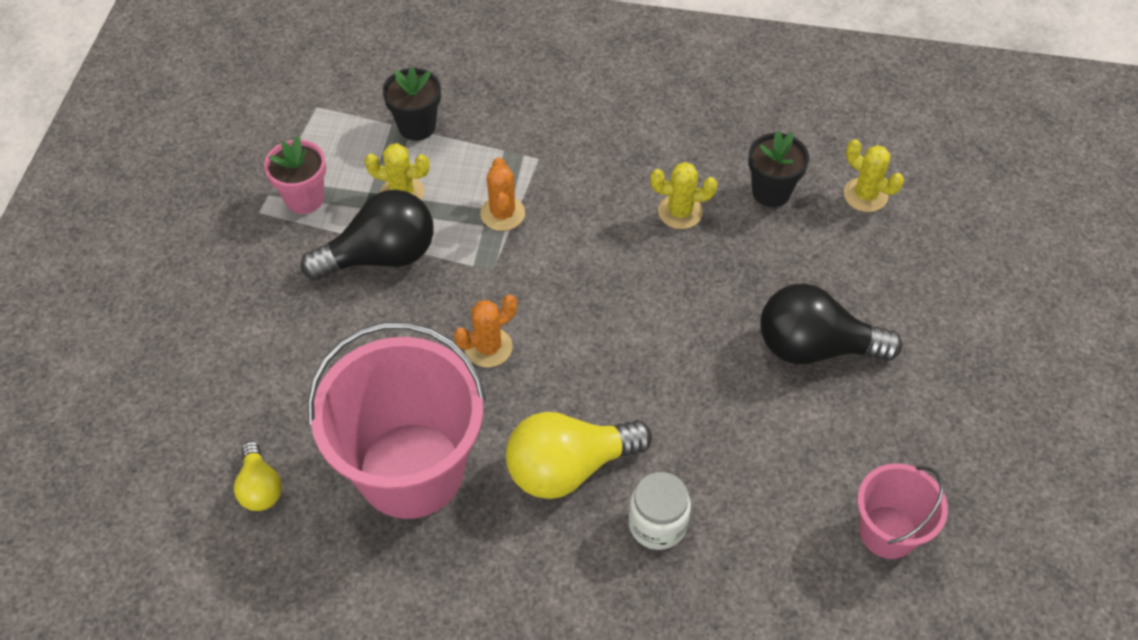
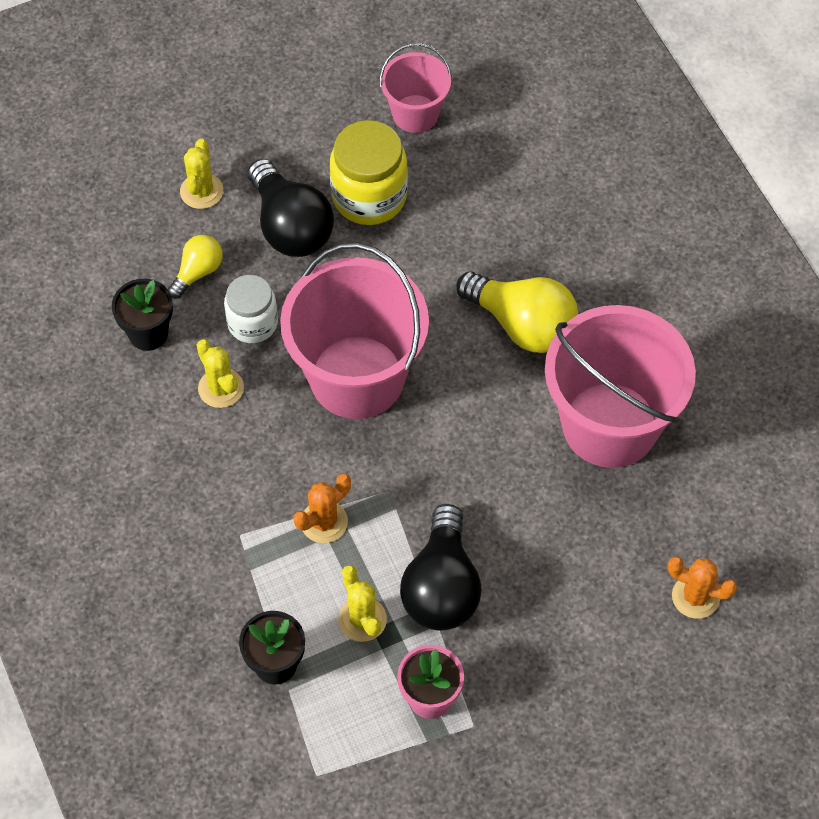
camera: 125 degrees left, 5 degrees up
yellow light bulb [234,441,282,511] -> yellow light bulb moved to [168,235,223,299]
black light bulb [301,189,434,280] -> black light bulb turned 120 degrees counterclockwise [400,504,482,630]
orange cactus [454,294,517,368] -> orange cactus moved to [668,557,737,619]
white jar [628,472,691,550] -> white jar moved to [224,275,278,343]
yellow cactus [844,139,904,212] -> yellow cactus moved to [180,139,223,209]
none -> pink bucket [280,243,429,419]
none -> yellow jar [330,120,408,225]

